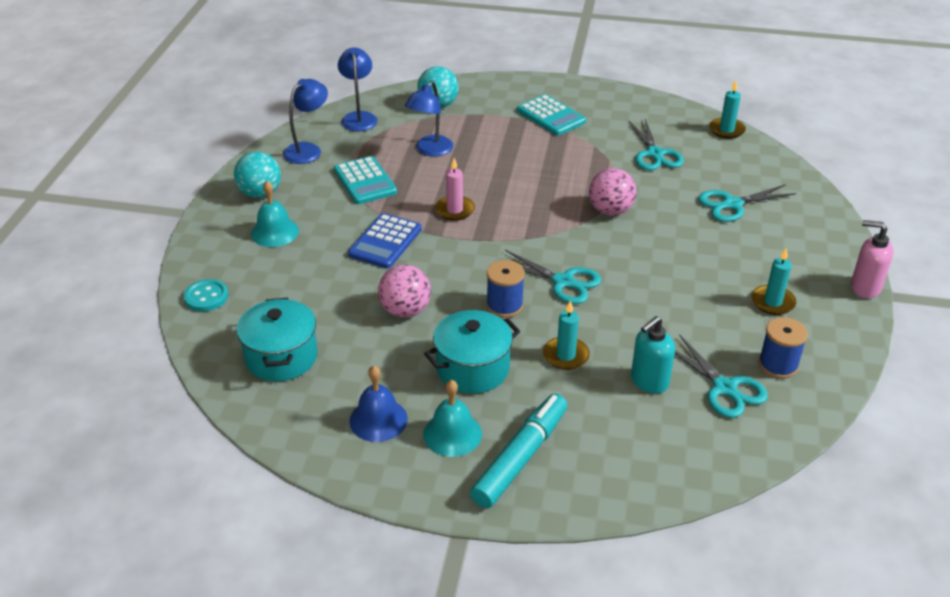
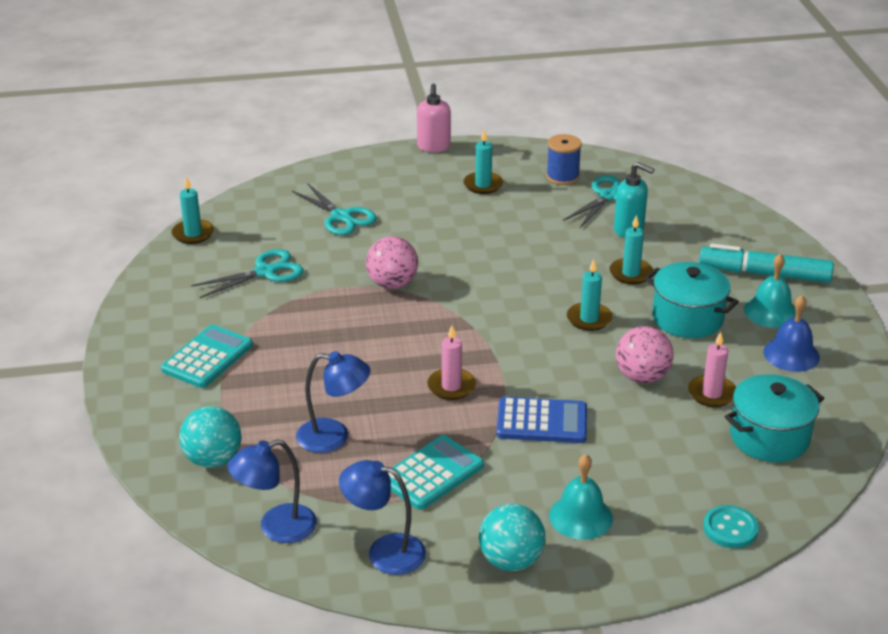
camera: 110 degrees left, 5 degrees down
blue spool [486,260,525,318] -> turquoise candle [567,259,613,331]
turquoise scissors [495,250,601,304] -> none
none -> pink candle [688,332,736,407]

